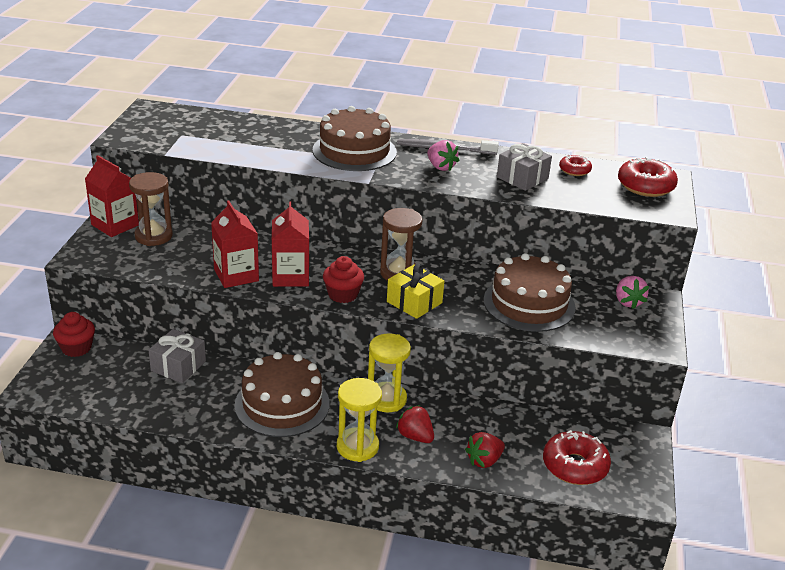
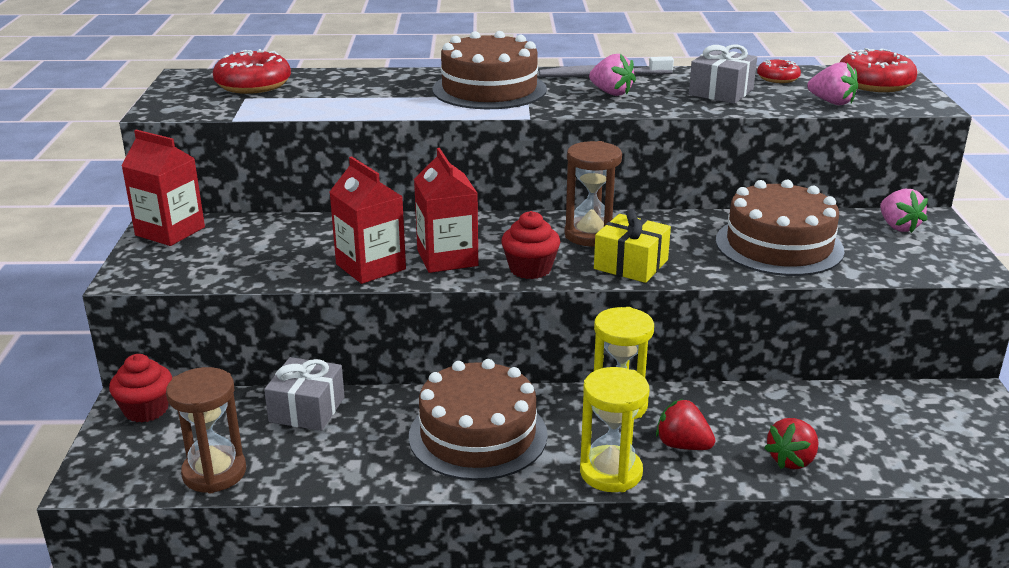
camera: 10 degrees left, 5 degrees down
brown hourglass [129,172,173,246] -> brown hourglass moved to [166,367,246,493]
red donut [543,430,611,485] -> red donut moved to [213,49,291,94]
none -> pink strawberry [807,62,858,105]

